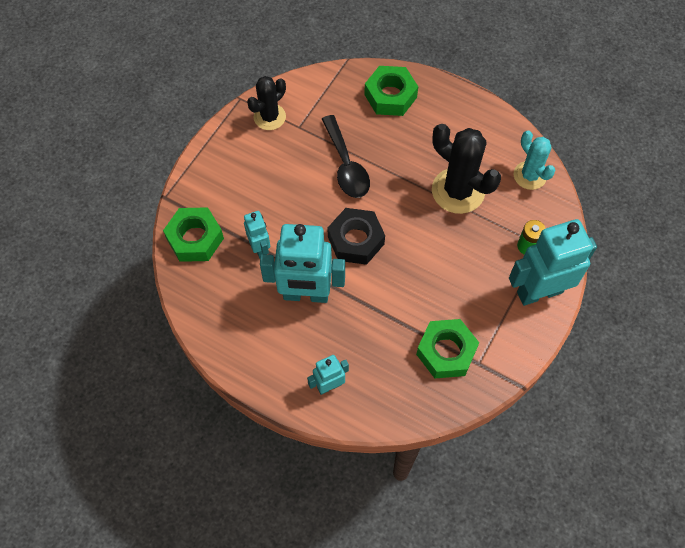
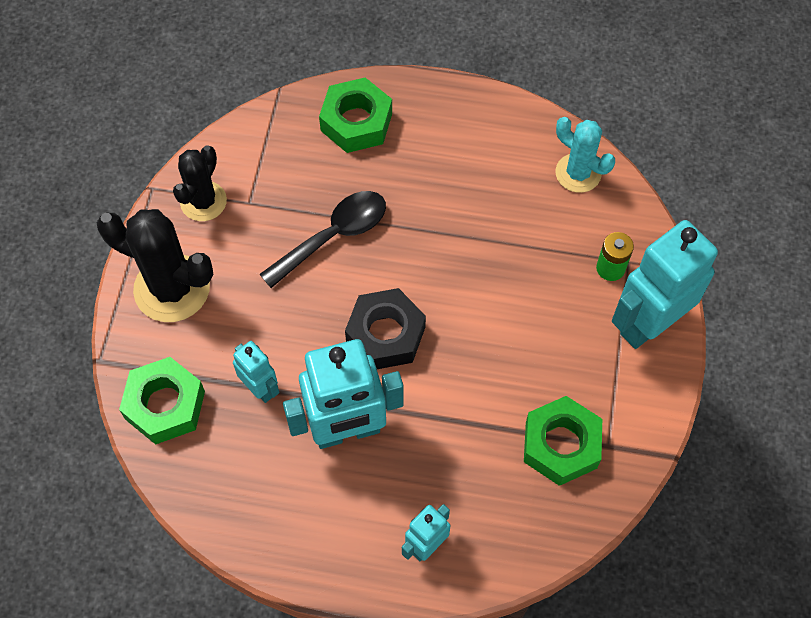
camera: 20 degrees left, 0 degrees up
black spoon [322,115,370,198] -> black spoon turned 90 degrees counterclockwise [260,191,386,288]
black cactus [432,124,501,214] -> black cactus moved to [97,209,213,322]

